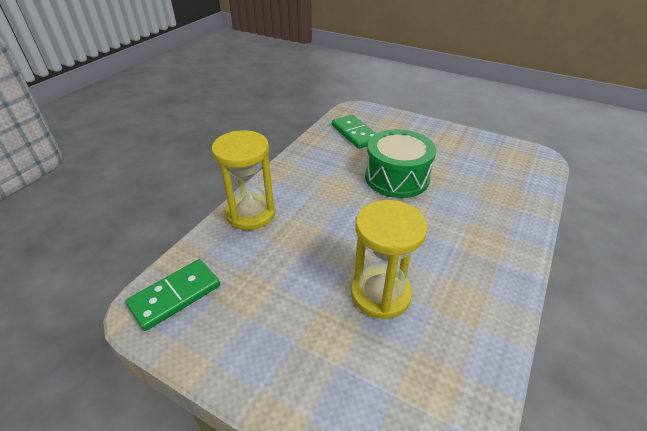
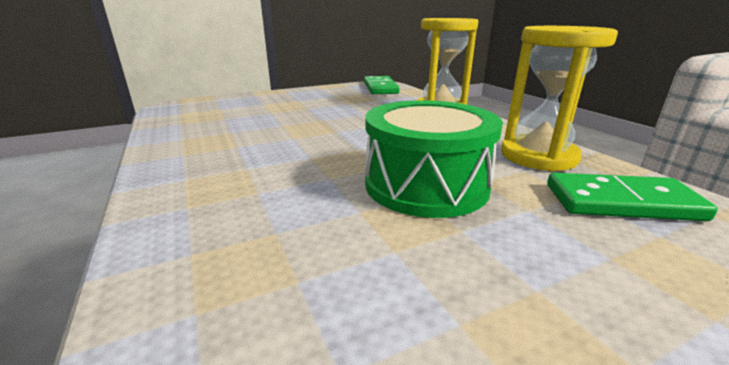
camera: 125 degrees right, 15 degrees down
yellow hourglass [351,200,428,319] -> yellow hourglass moved to [501,26,618,171]

